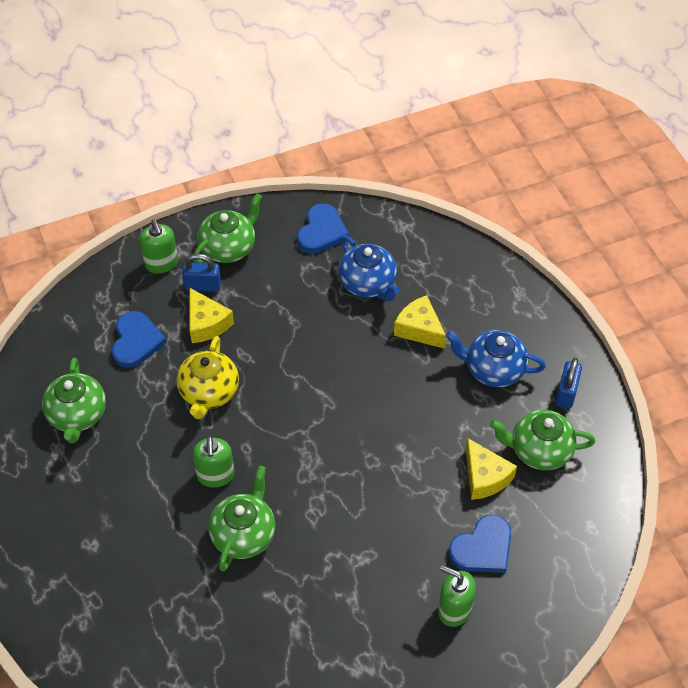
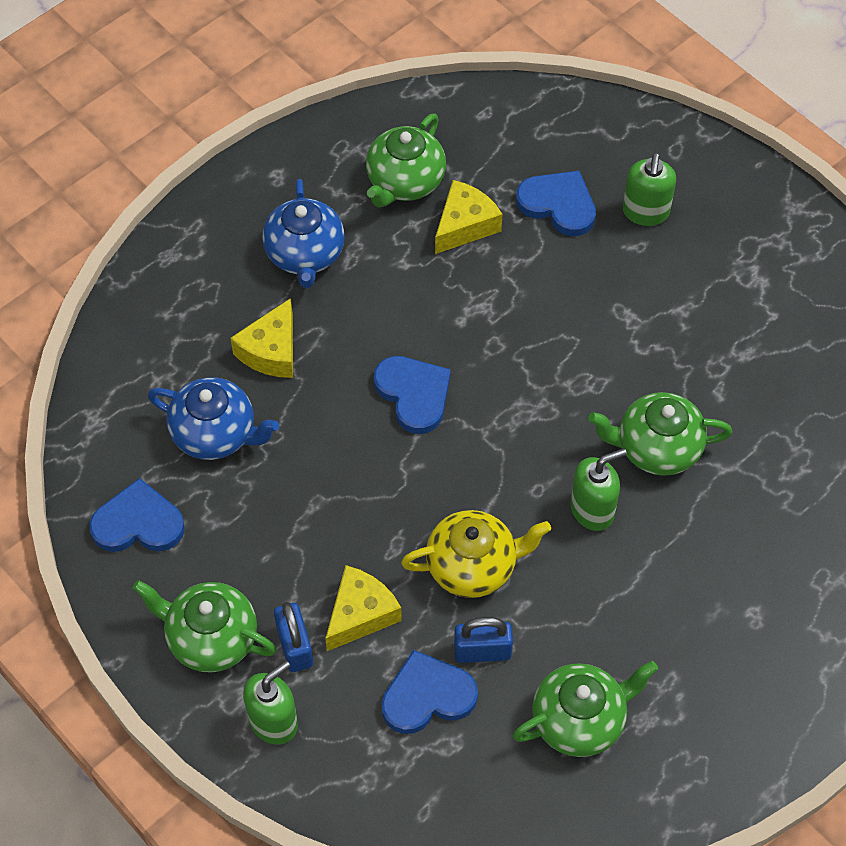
camera: 110 degrees left, 5 degrees up
blue teapot [338,236,400,301] -> blue teapot turned 75 degrees clockwise [148,377,279,460]
green teapot [490,410,595,470] -> green teapot turned 45 degrees clockwise [366,113,446,207]
blue padlock [555,358,582,409] -> blue padlock moved to [454,617,513,663]
none -> blue heart [374,356,451,434]

